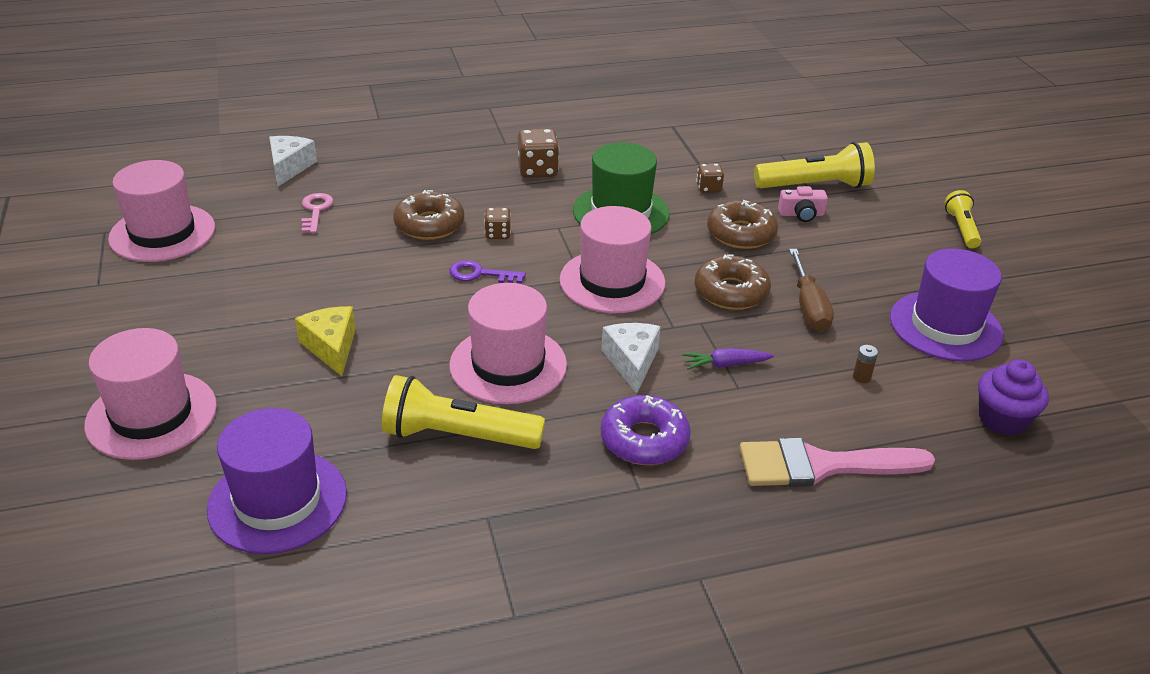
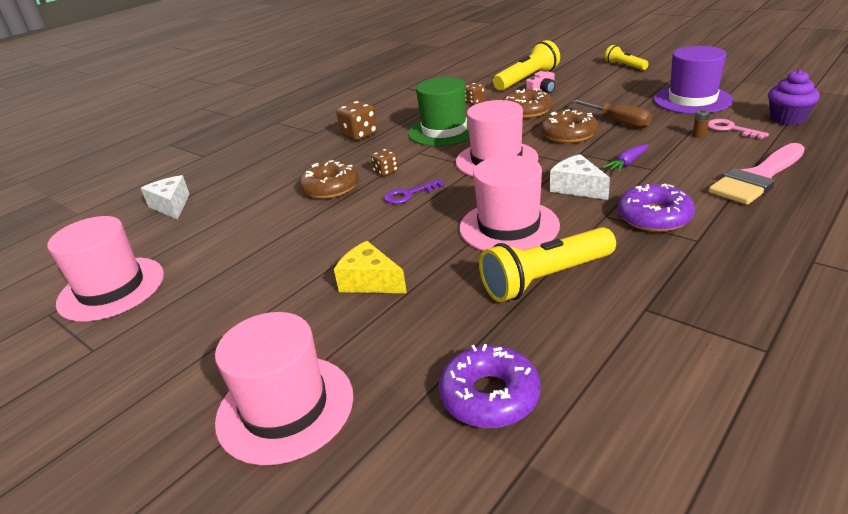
camera: 30 degrees left, 5 degrees down
purple hat [207,408,347,554] -> purple donut [439,344,541,428]
pink key [301,193,333,233] -> pink key moved to [708,119,769,139]

